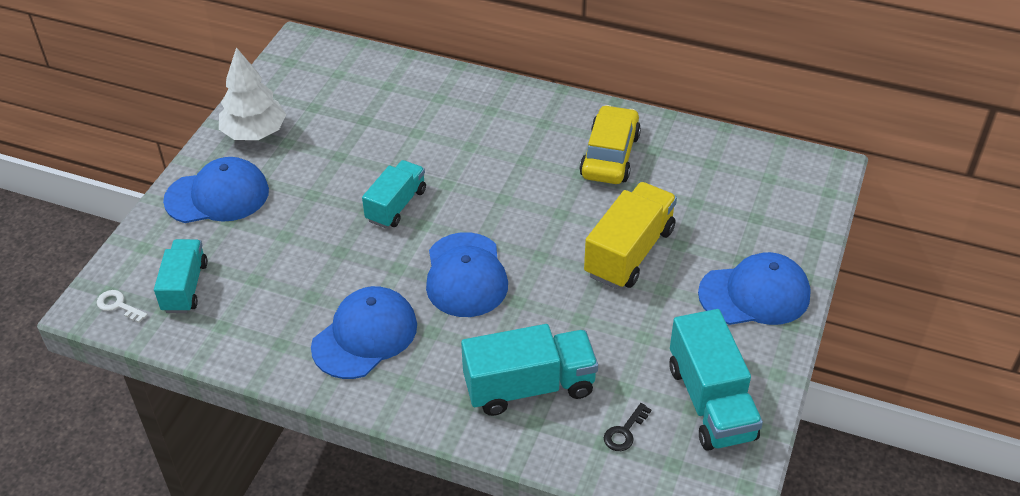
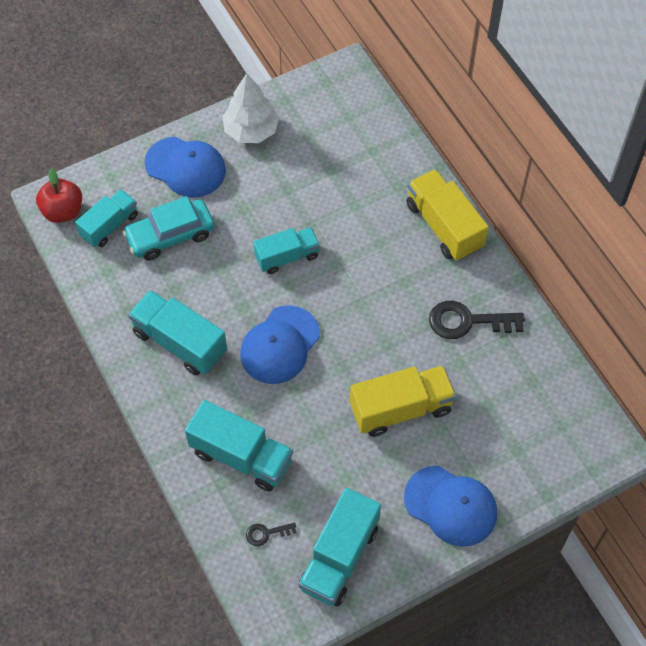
camera: 40 degrees right, 15 degrees up
white key [97,290,148,323] -> red apple [36,168,82,223]
blue cap [311,286,417,379] -> turquoise truck [128,290,227,375]
yellow car [579,105,641,184] -> black key [429,301,525,339]
none -> turquoise car [123,196,214,261]
none -> yellow truck [406,169,489,261]

